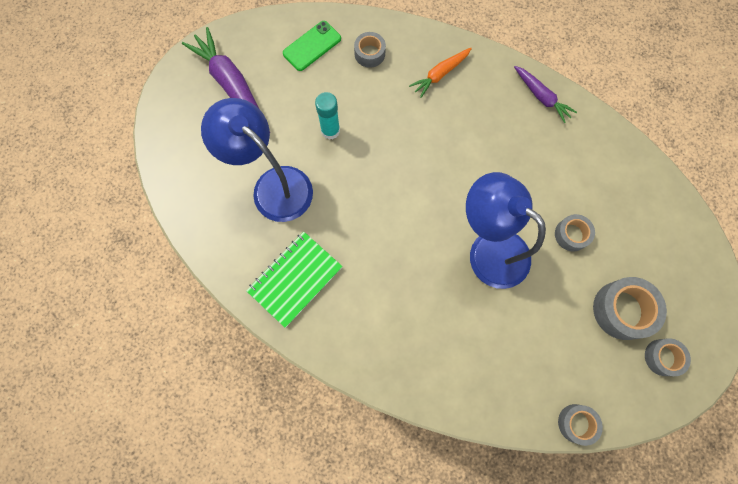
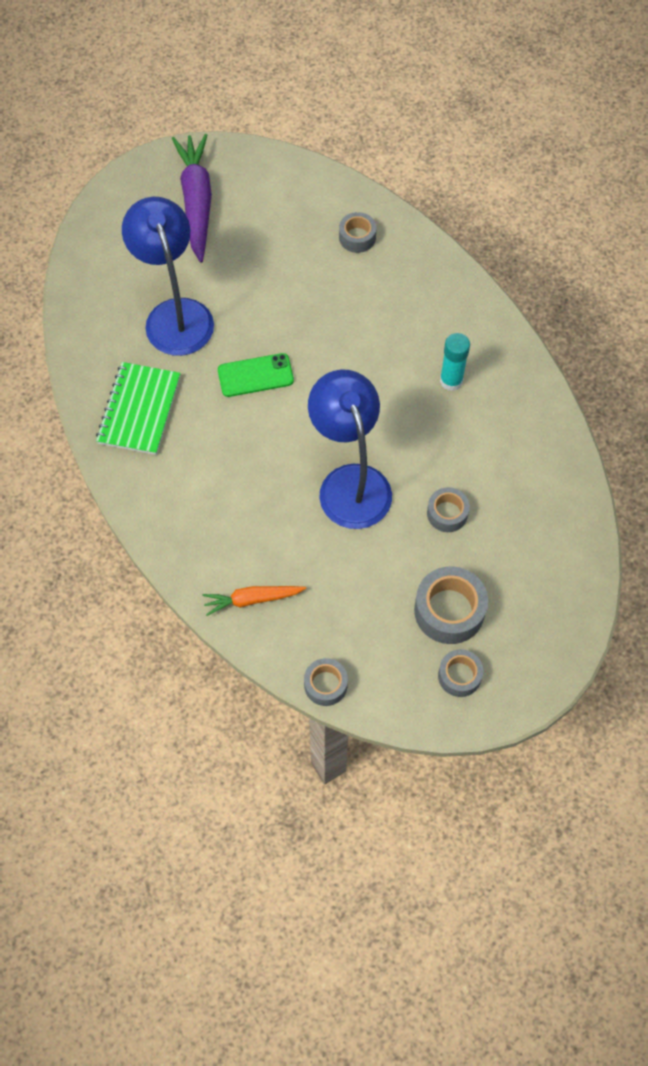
camera: 30 degrees right, 10 degrees down
green notebook [246,232,343,328] -> green notebook turned 60 degrees counterclockwise [96,362,181,455]
green phone [283,21,341,71] -> green phone moved to [218,353,294,397]
turquoise glue stick [315,92,340,140] -> turquoise glue stick moved to [440,333,470,391]
orange carrot [409,48,472,98] -> orange carrot moved to [203,586,306,616]
purple carrot [514,66,577,123] -> none

